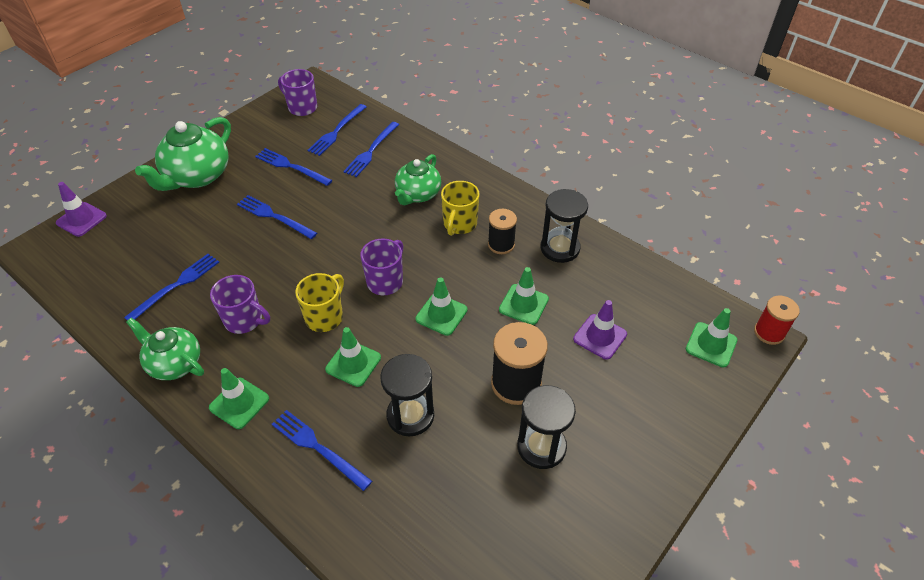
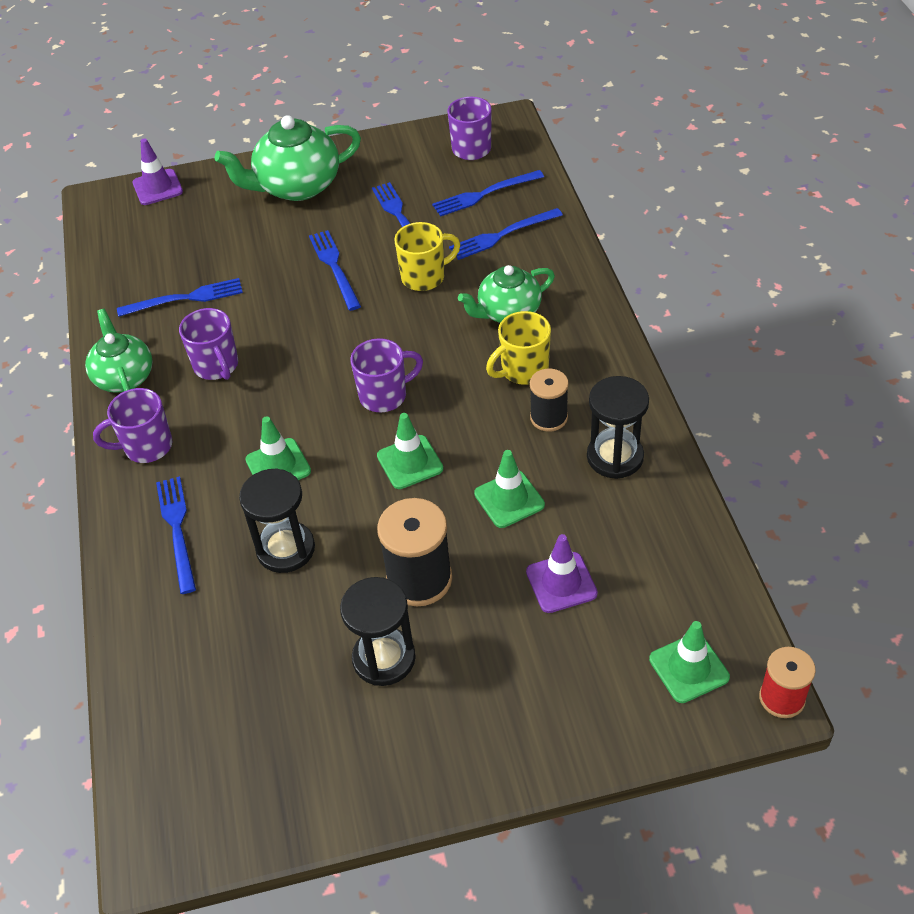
camera: 40 degrees right, 0 degrees up
green traffic cone [209,368,269,429] -> purple mug [93,388,172,463]
yellow mug [295,273,344,332] -> yellow mug moved to [394,222,460,291]

